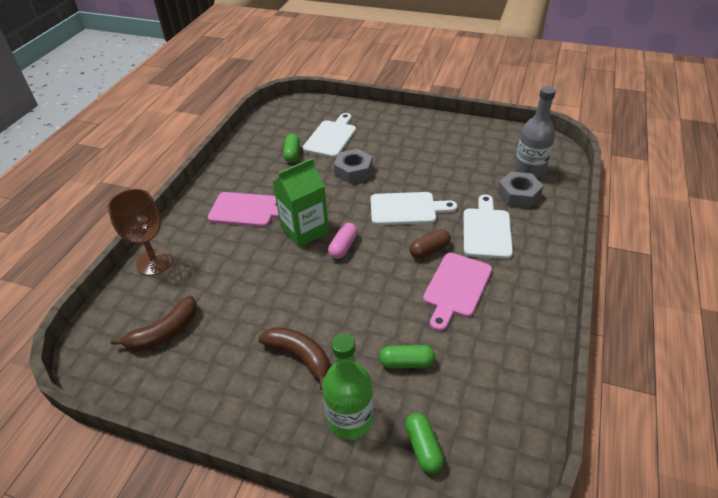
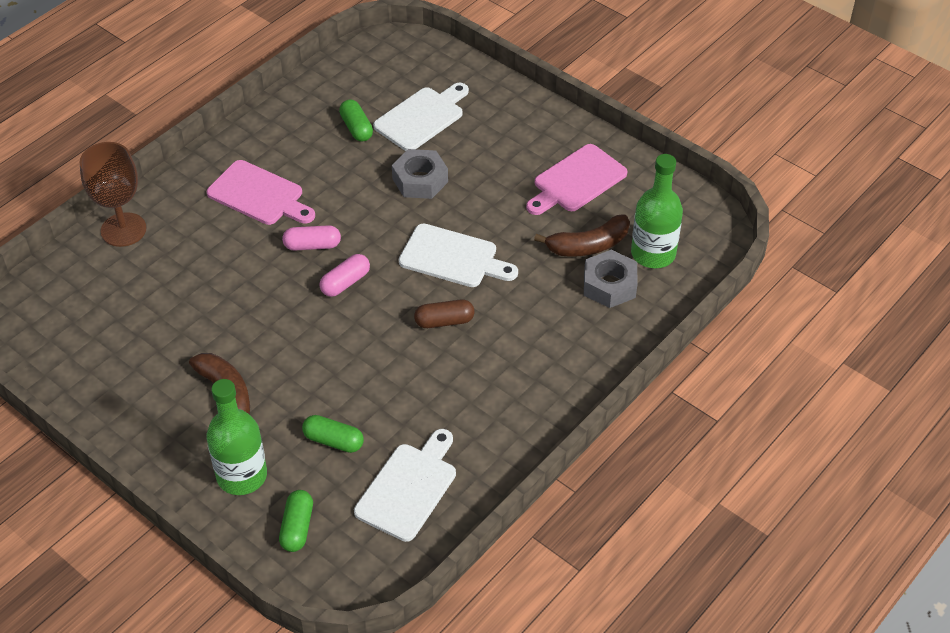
camera: 20 degrees right, 5 degrees up
brown banana [110,296,197,351] -> brown banana moved to [534,214,630,257]
green carton [273,158,329,247] -> pink capsule [282,225,341,250]
green capsule [283,134,300,163] -> green capsule turned 45 degrees counterclockwise [339,99,373,142]
pink cutting board [423,253,492,331] -> pink cutting board moved to [526,144,627,215]
white cutting board [463,195,513,259] -> white cutting board moved to [354,429,456,542]
grey bottle [515,86,556,178] -> green bottle [631,154,683,268]

